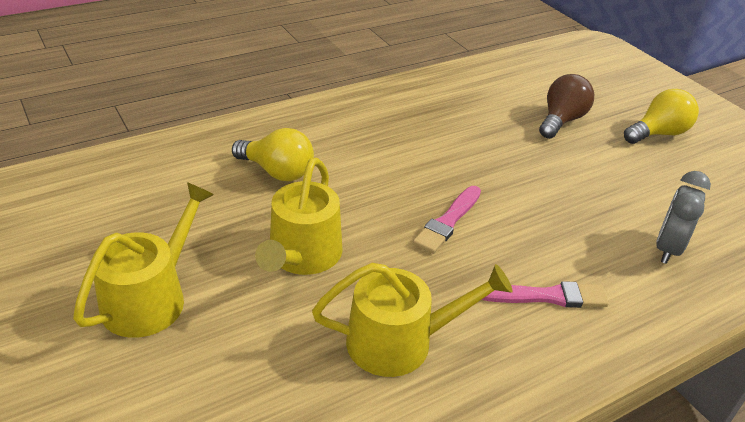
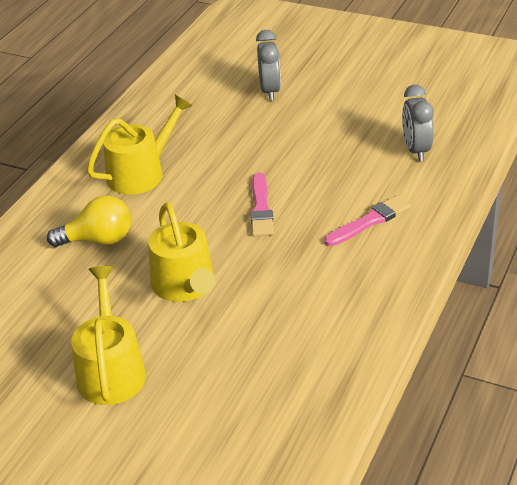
camera: 30 degrees left, 0 degrees up
yellow watering can [312,263,513,377] -> yellow watering can moved to [87,95,193,195]
brown light bulb [539,74,594,139] -> grey clock [256,30,281,101]
yellow light bulb [624,89,699,144] -> none

